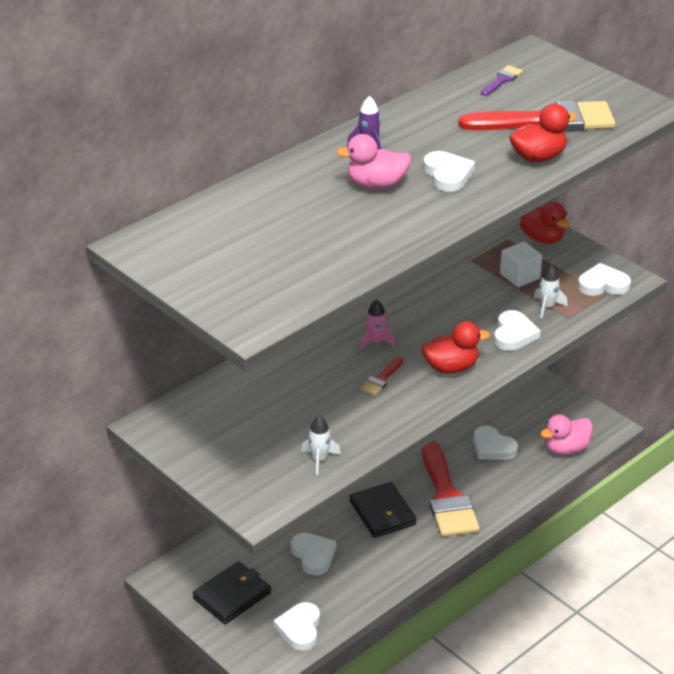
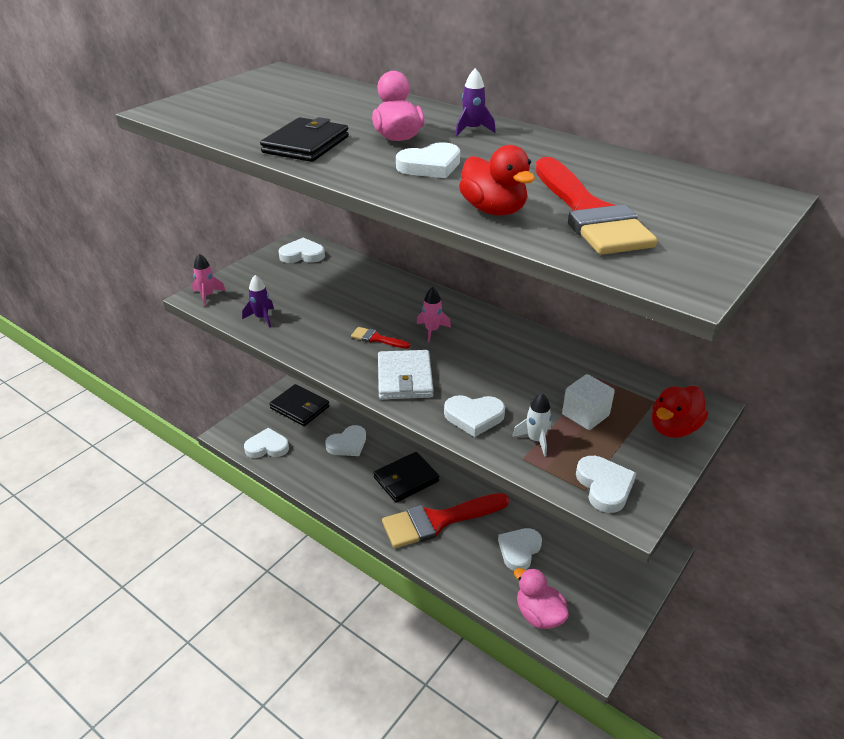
camera: 80 degrees right, 0 degrees up
white rocket [301,416,341,475] -> purple rocket [242,275,274,328]
red duck [421,321,490,373] -> white wallet [378,350,434,399]
purple brush [481,65,523,96] -> none
none -> pink rocket [192,254,226,306]
none -> black wallet [260,117,349,162]
none -> white heart [278,238,325,263]

